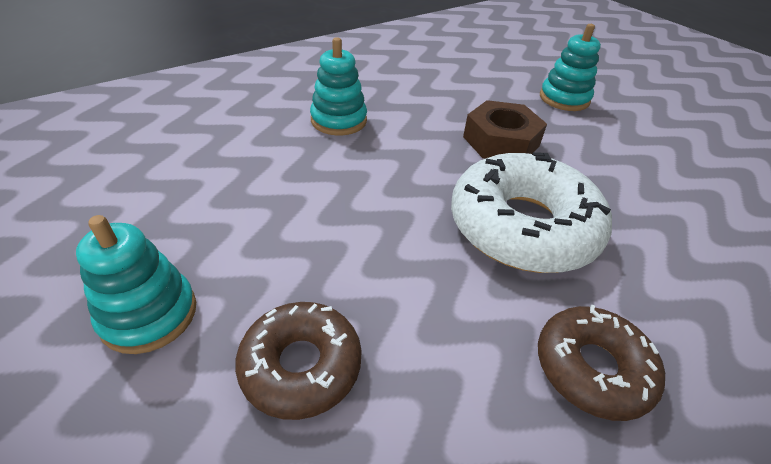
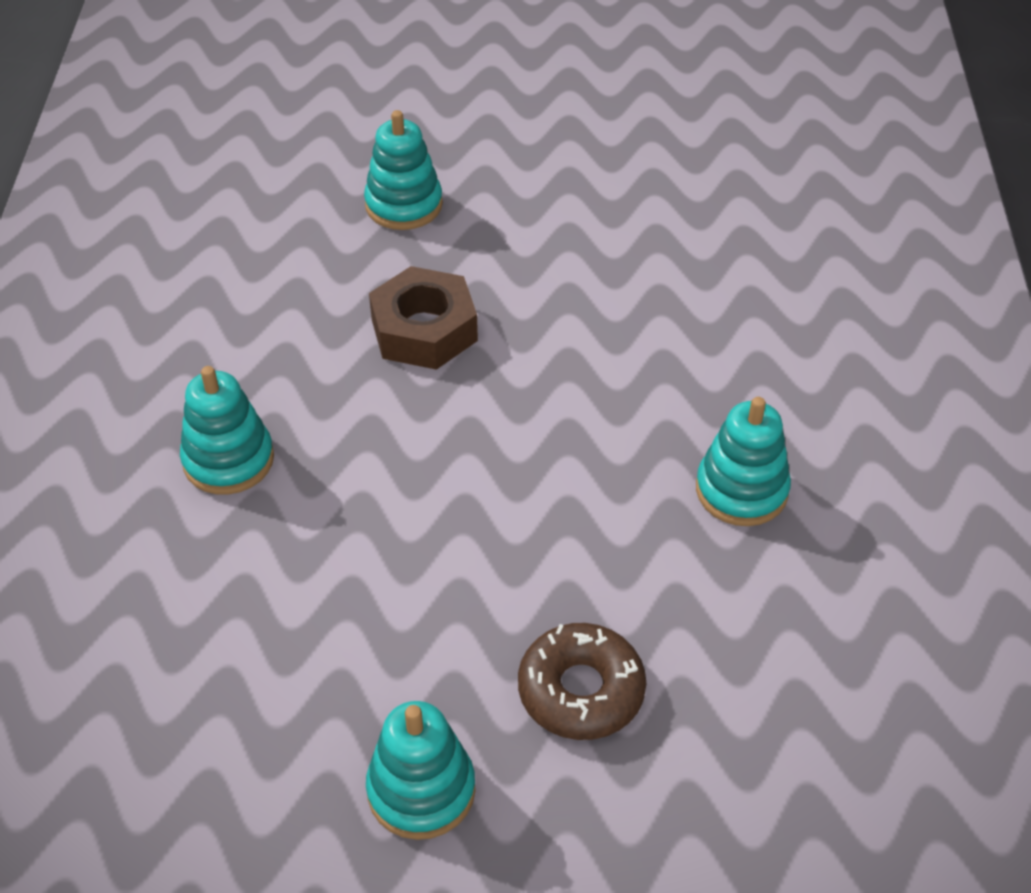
camera: 50 degrees left, 5 degrees up
white donut [451,152,612,273] -> none
brown donut [538,304,665,421] -> turquoise stacking toy [696,397,791,526]

